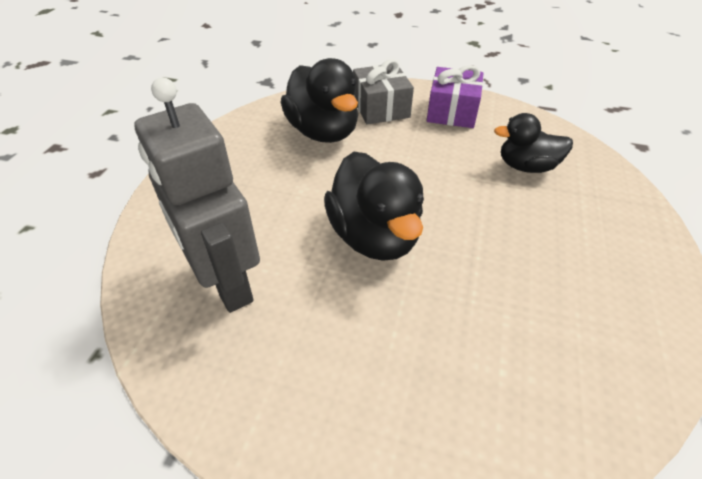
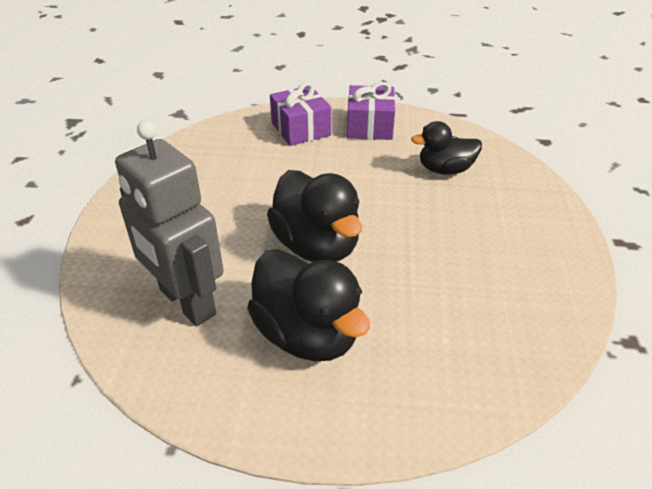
camera: 10 degrees left, 5 degrees down
black duck [281,58,358,143] -> black duck moved to [247,249,370,361]
grey gift [353,59,414,124] -> purple gift [270,82,331,146]

